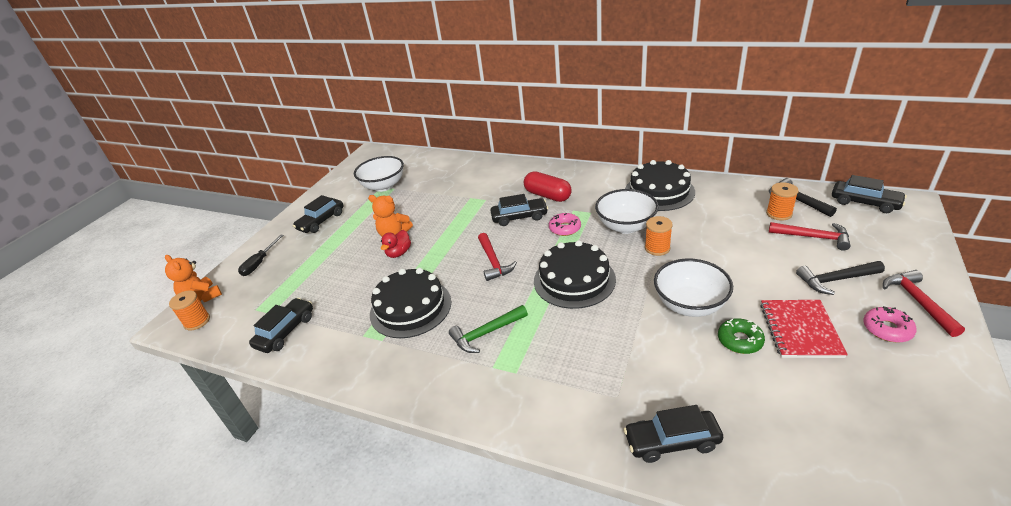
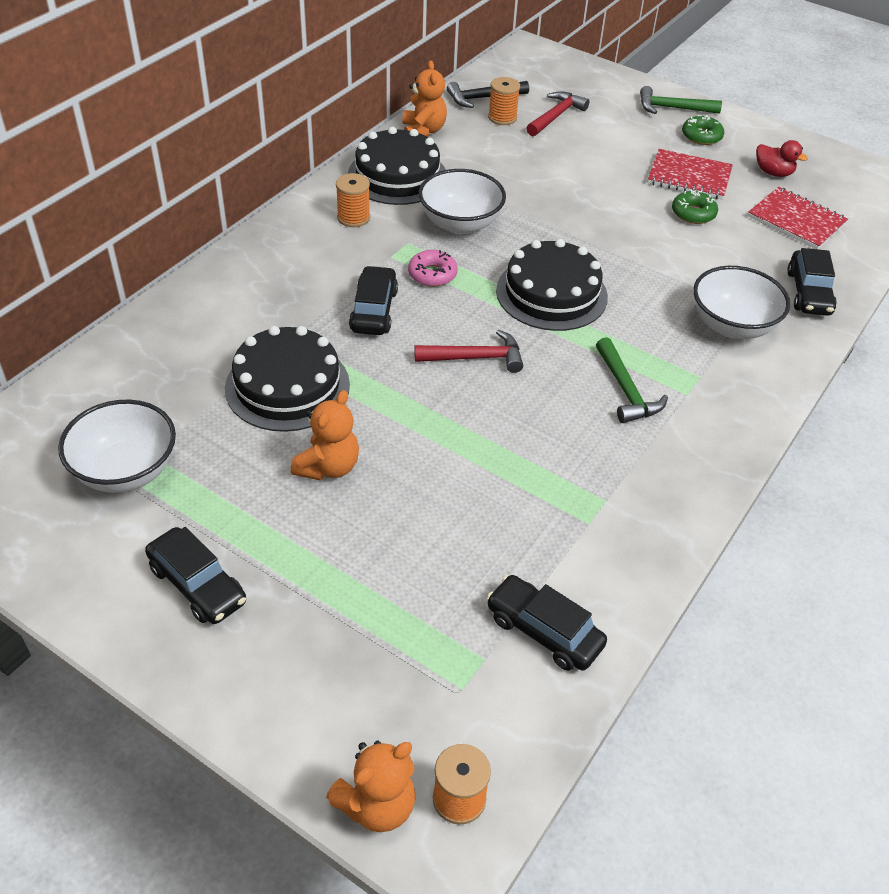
camera: 85 degrees left, 10 degrees up
black screwdriver [238,234,283,276] -> none
black cake [370,268,451,338] -> black cake moved to [225,326,350,432]
red duck [381,230,411,258] -> red duck moved to [756,140,808,177]
red capsule [524,171,572,202] -> none
orange spool [645,216,673,256] -> orange spool moved to [336,173,370,227]
white bowl [654,259,733,317] -> white bowl moved to [693,266,790,339]
black hammer [796,261,885,295] -> none
black car [832,175,907,213] -> none
pink donut [863,306,917,342] -> green donut [682,115,724,145]
red hammer [883,270,965,337] -> green hammer [640,86,722,114]
none -> orange teddy bear [402,60,447,137]
none -> red notebook [748,187,848,249]

